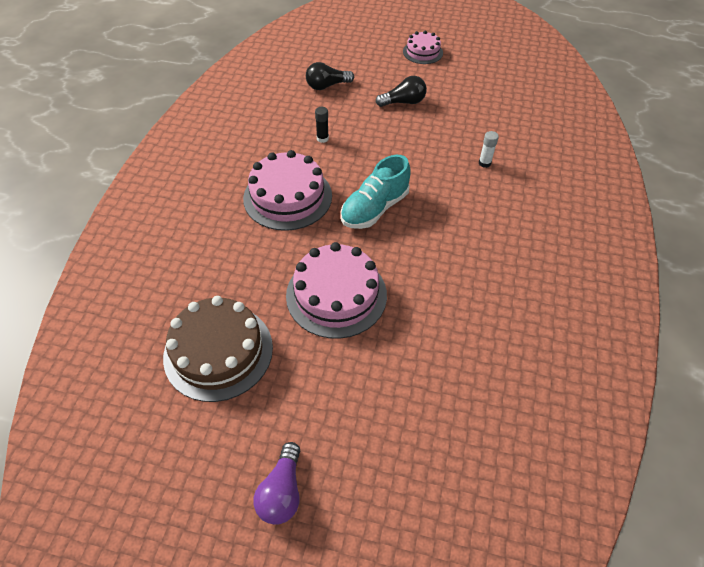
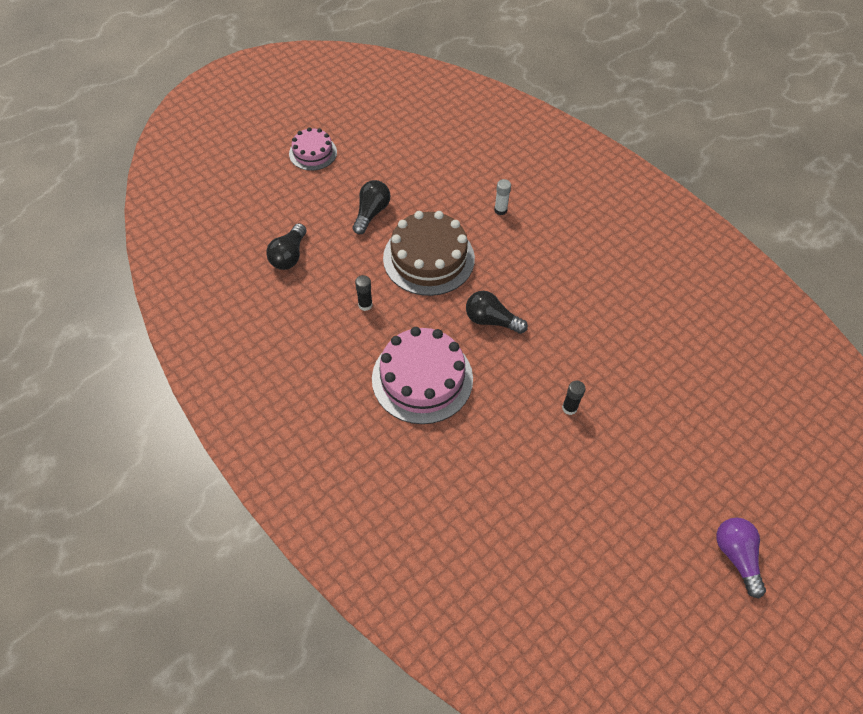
camera: 55 degrees left, 5 degrees up
brown cake [163,296,273,402] -> brown cake moved to [383,211,475,296]
purple light bulb [253,442,300,525] -> purple light bulb turned 150 degrees counterclockwise [716,518,766,598]
pink cake [286,242,387,339] -> black glue stick [562,381,586,415]
turquoise shoe [341,155,411,229] -> black light bulb [466,291,528,334]

